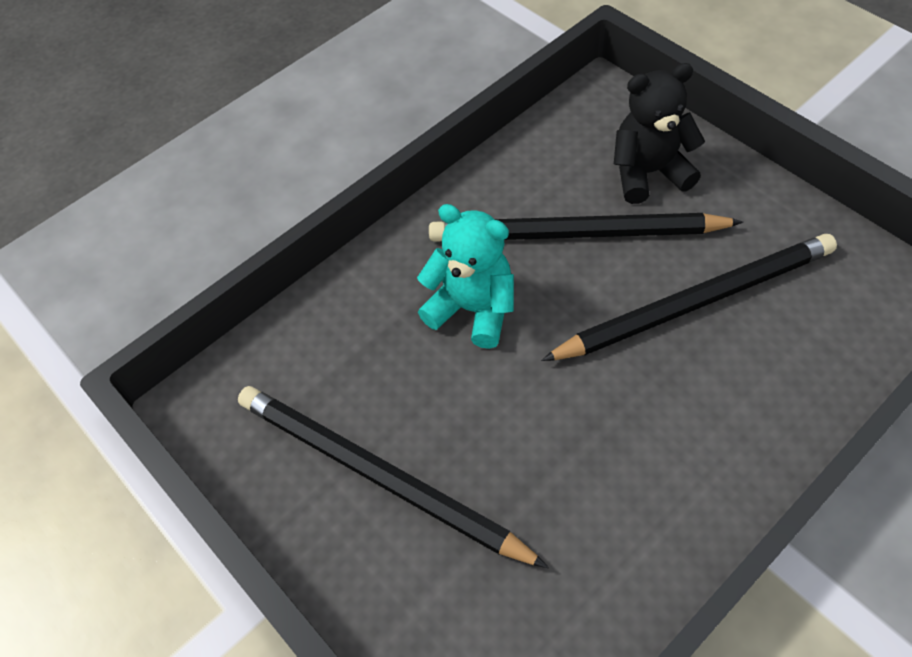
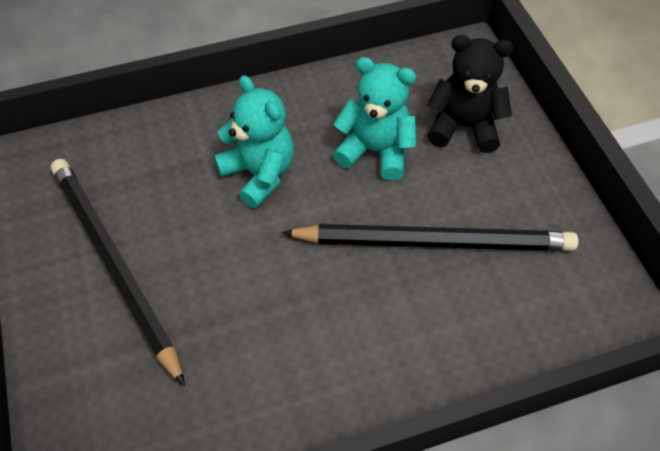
camera: 20 degrees right, 0 degrees up
black pencil [429,213,743,242] -> turquoise teddy bear [333,57,417,181]

